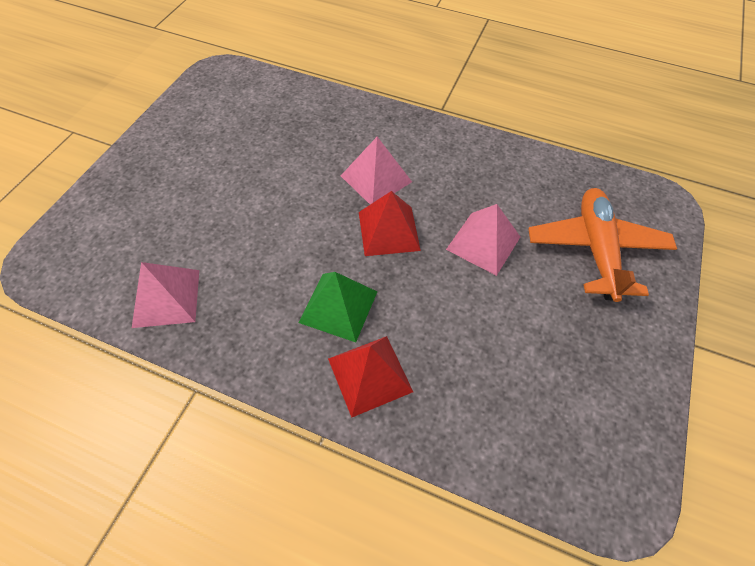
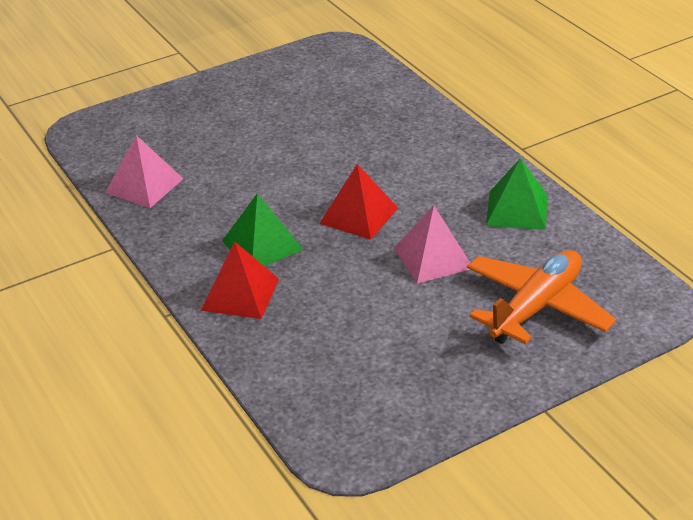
camera: 40 degrees right, 20 degrees down
pink pyramid [341,137,412,204] -> none
none -> green pyramid [486,158,548,230]

